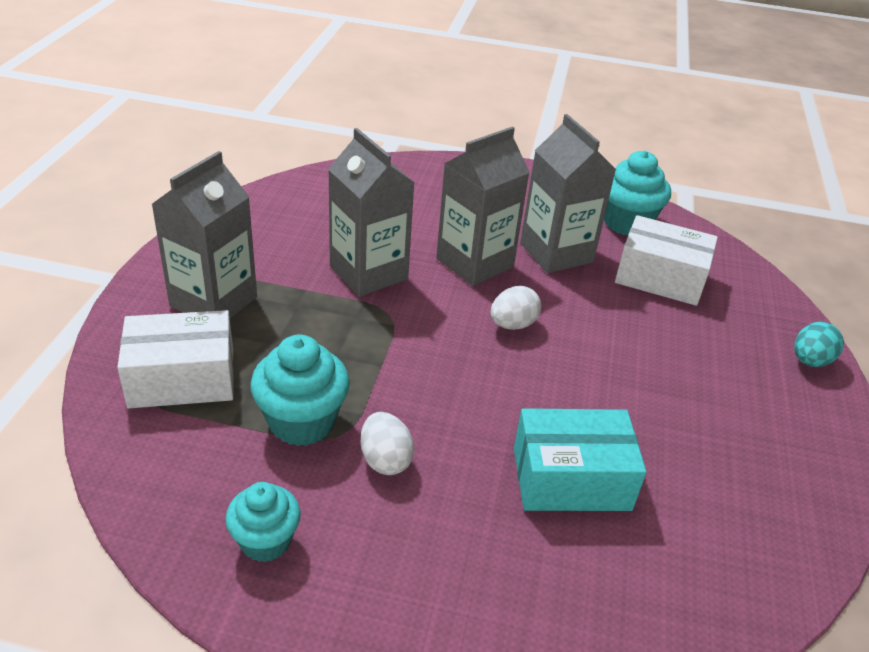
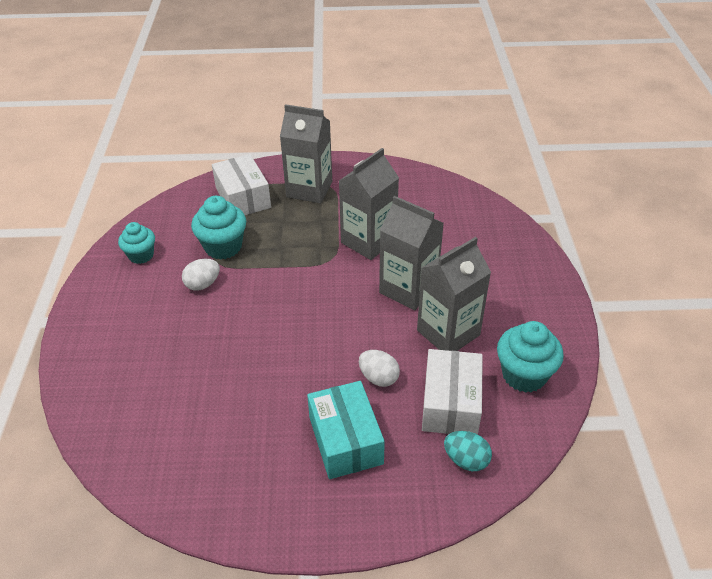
camera: 80 degrees right, 5 degrees up
white egg [491,286,541,330] -> white egg moved to [359,350,400,387]
turquoise box [514,408,647,511] -> turquoise box moved to [307,381,385,479]
turquoise egg [794,322,844,367] -> turquoise egg moved to [444,431,492,471]

